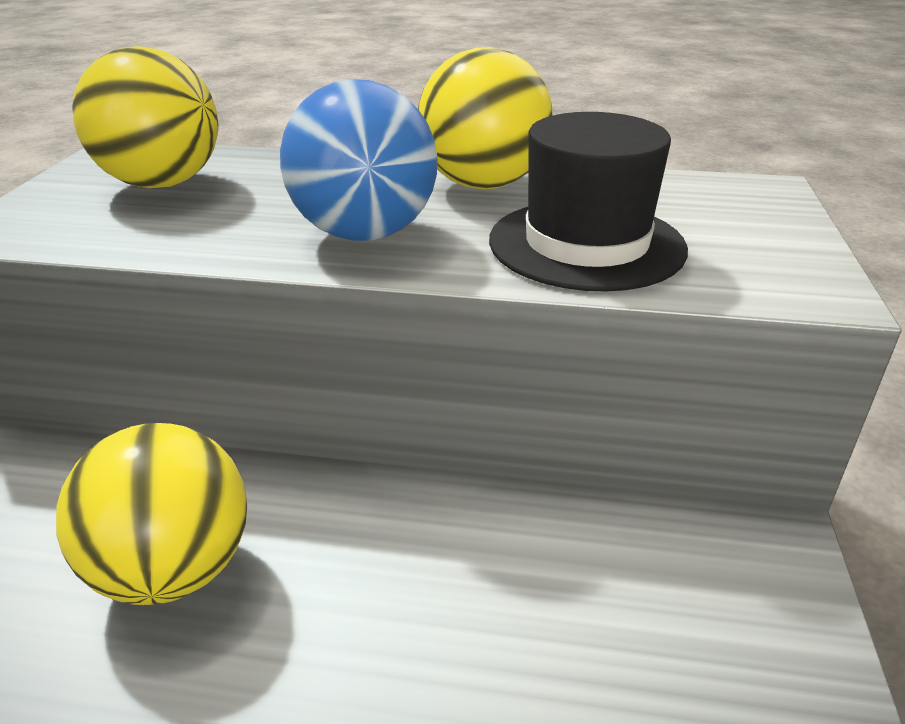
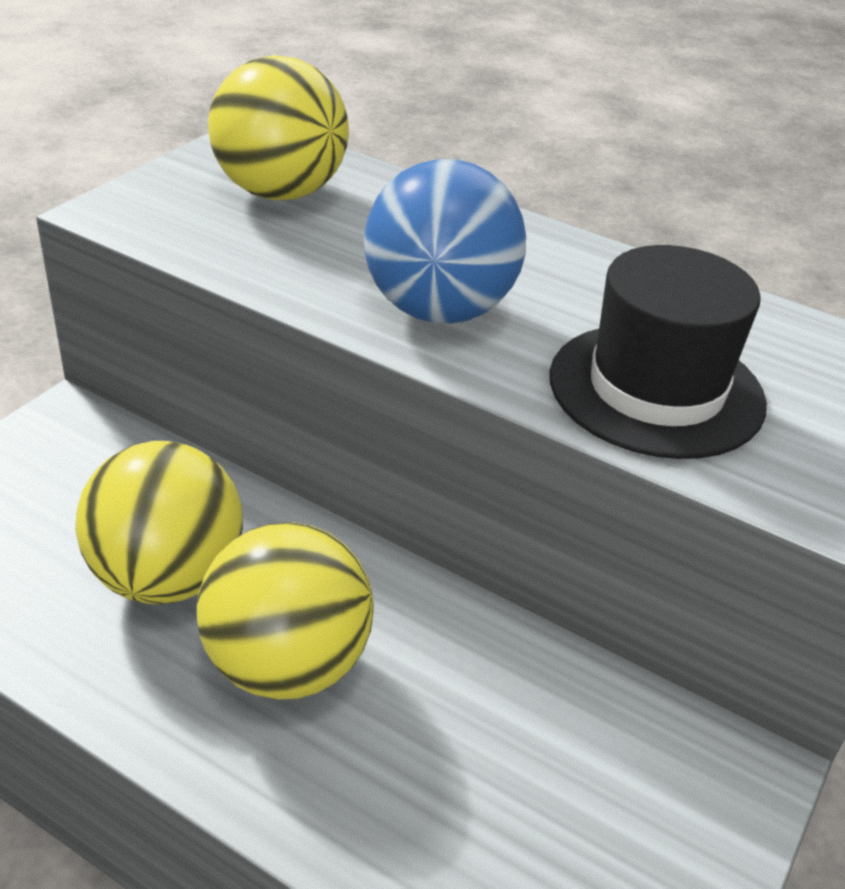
camera: 20 degrees right, 5 degrees up
yellow ball [418,47,553,189] -> yellow ball moved to [197,522,374,700]

